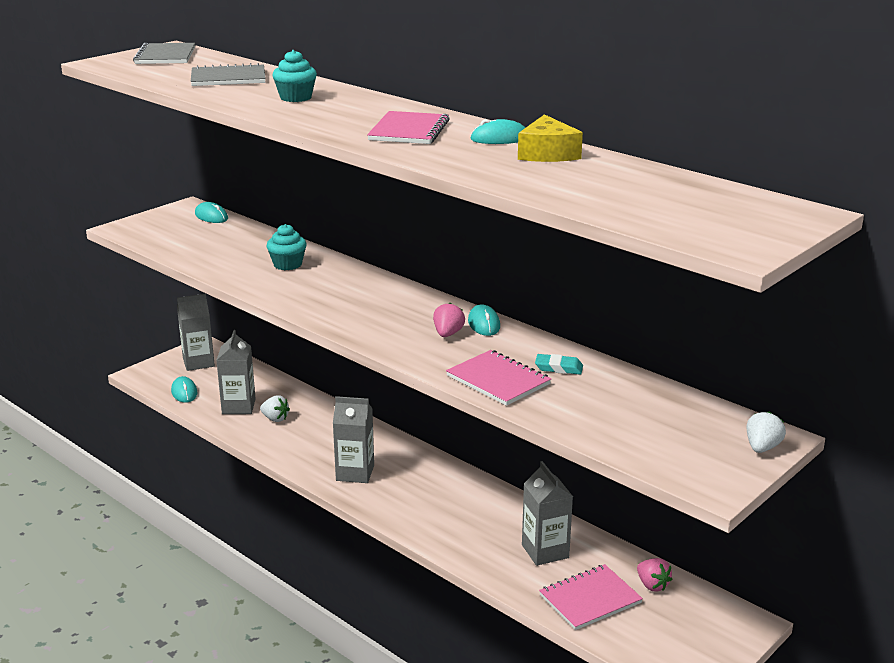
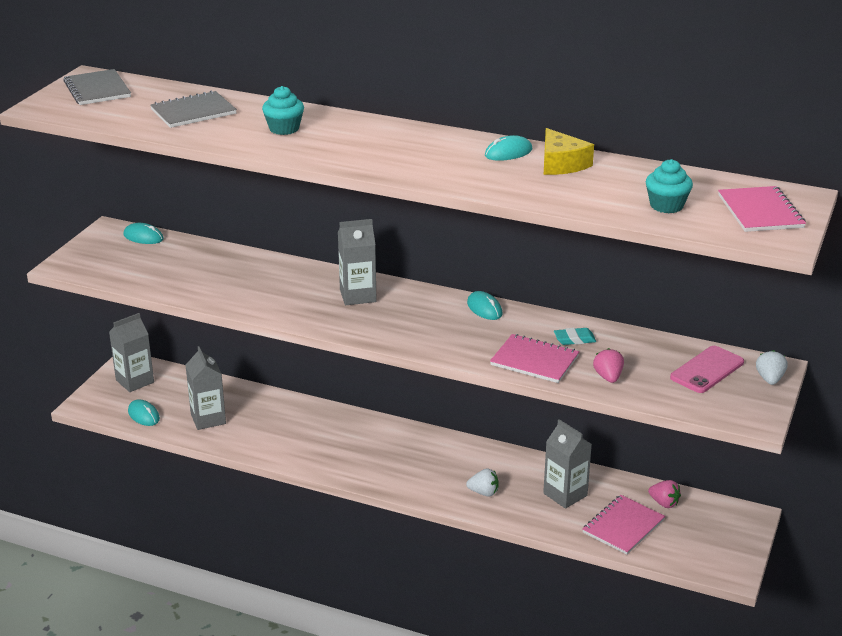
camera: 20 degrees left, 5 degrees up
white strawberry [260,395,290,422] -> white strawberry moved to [466,468,499,497]
turquoise cupcake [266,224,307,270] -> turquoise cupcake moved to [646,159,693,213]
grey carton [333,396,374,483] -> grey carton moved to [338,219,377,305]
pink notebook [367,111,450,144] -> pink notebook moved to [718,186,806,232]
pink strawberry [433,303,465,337] -> pink strawberry moved to [593,348,624,383]
none -> pink phone [670,346,744,393]

